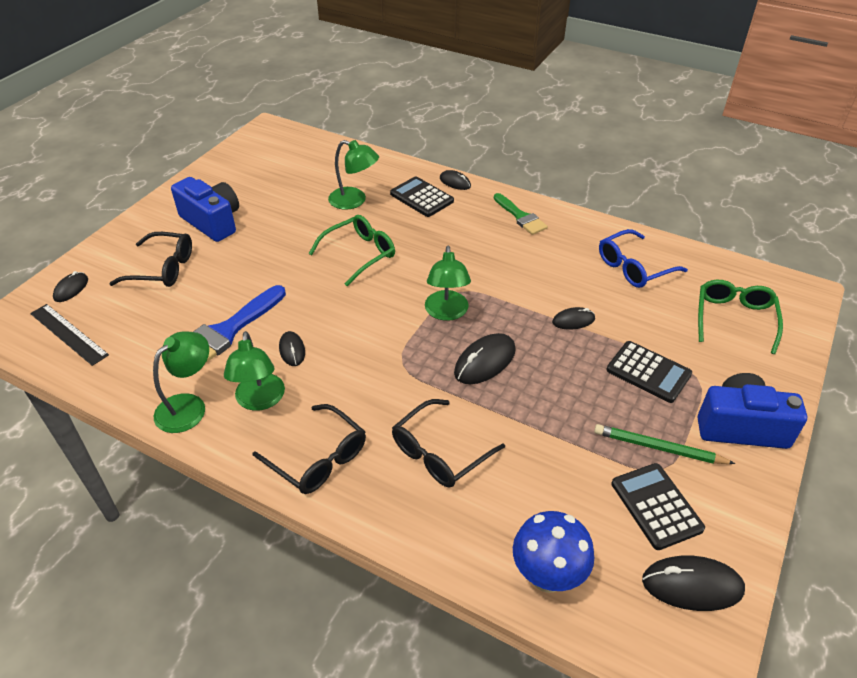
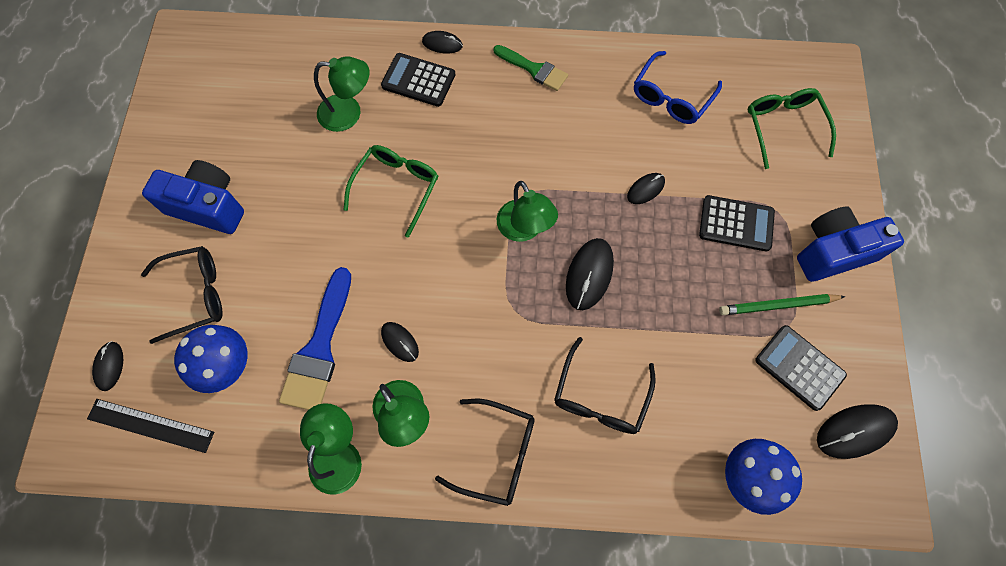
camera: 25 degrees left, 25 degrees up
none -> blue mushroom [174,325,248,393]

